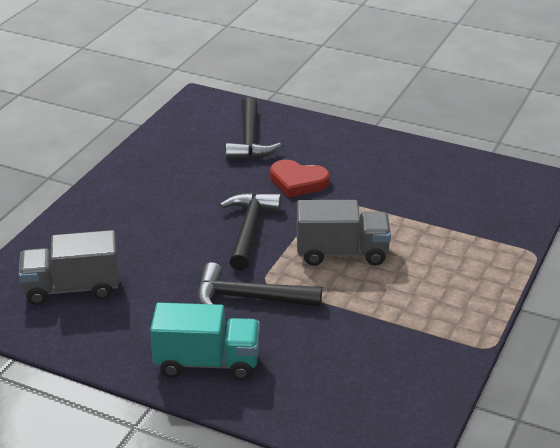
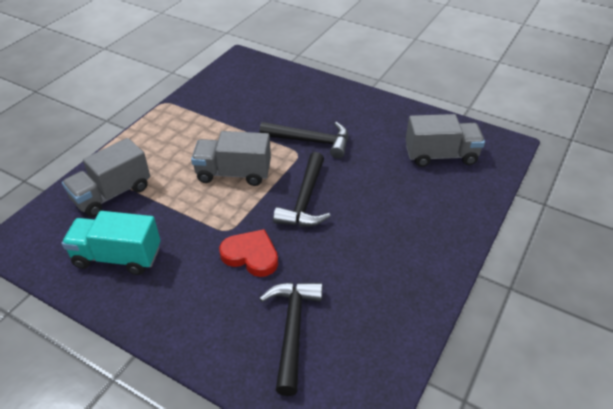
camera: 175 degrees left, 10 degrees up
turquoise truck [150,302,260,380] -> turquoise truck moved to [61,211,161,275]
none -> grey truck [62,138,150,217]

